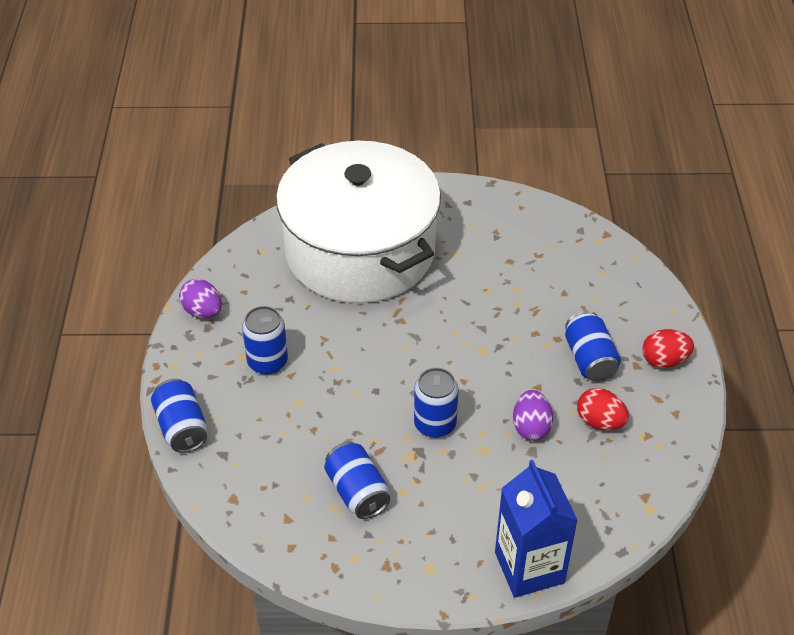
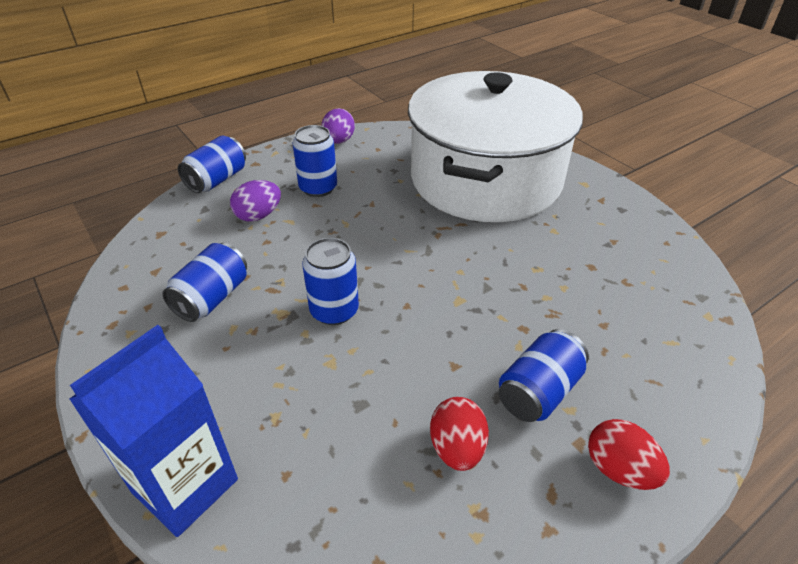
camera: 55 degrees right, 5 degrees down
purple egg [513,390,553,440] -> purple egg moved to [230,180,281,222]

